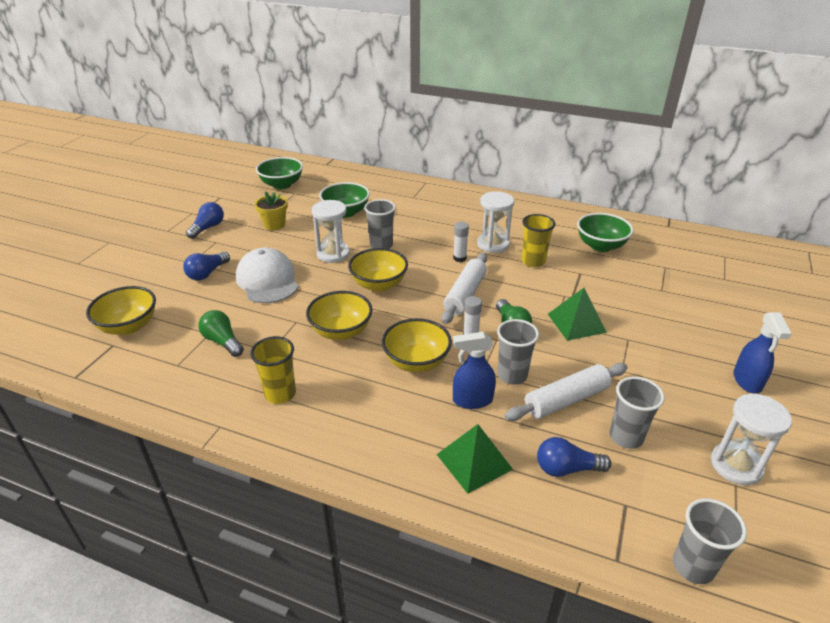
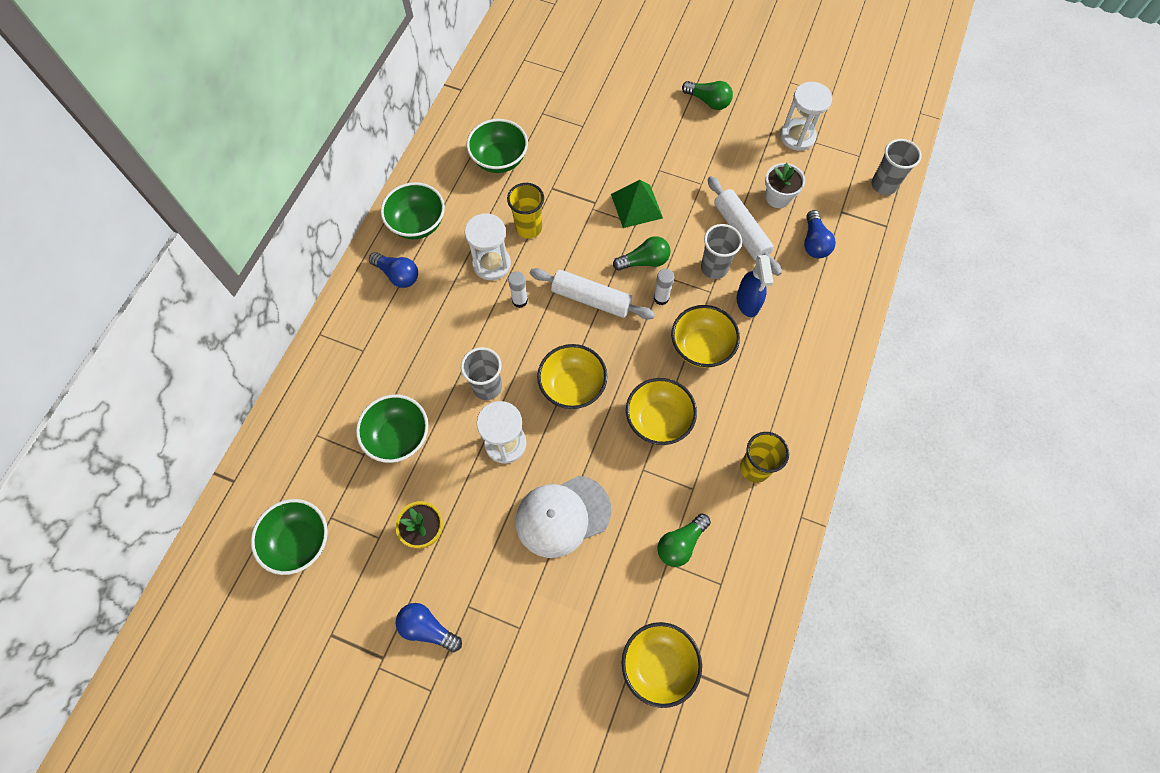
camera: 90 degrees left, 30 degrees up
blue light bulb [183,251,230,280] -> blue light bulb moved to [369,252,418,288]
green pyramid [436,424,513,494] -> none
grey cup [610,376,665,449] -> white flower pot [765,163,805,208]
blue spray bottle [733,312,792,393] -> green light bulb [682,81,733,110]
none -> green bowl [381,182,445,239]

